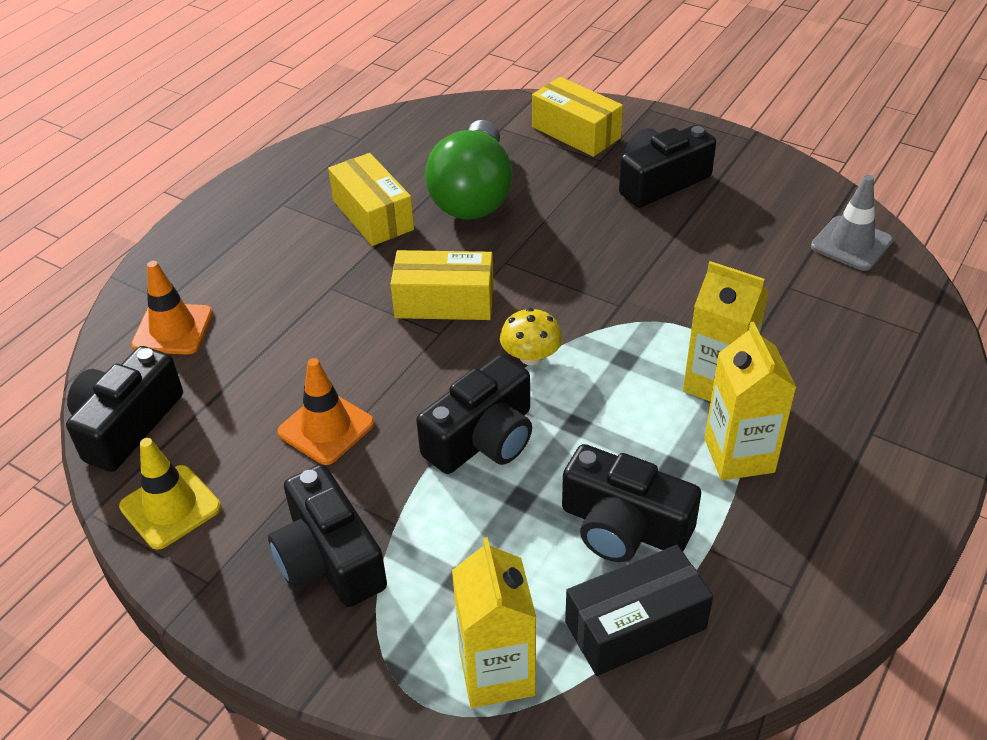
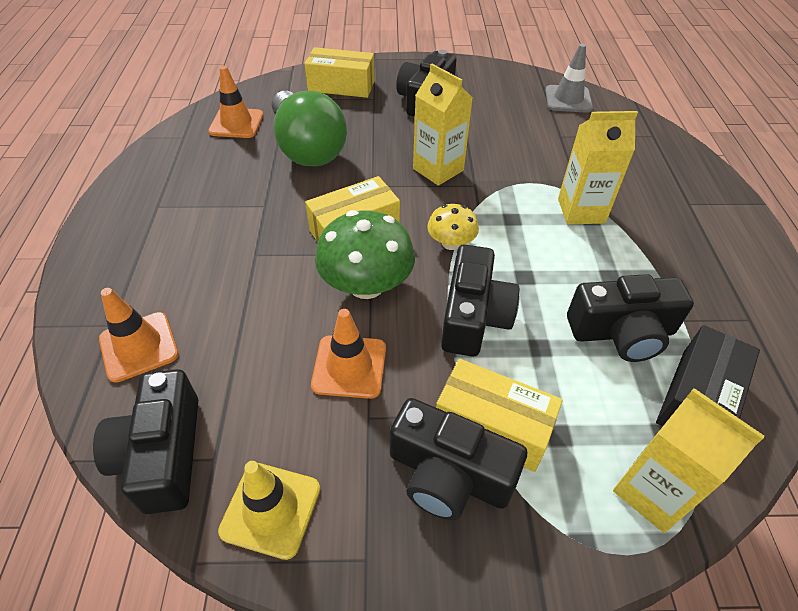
camera: 35 degrees left, 5 degrees up
yellow box [328,153,414,246] -> yellow box moved to [436,359,563,472]
yellow carton [704,322,797,481] -> yellow carton moved to [413,64,473,186]
none -> orange traffic cone [208,66,264,138]
none -> green mushroom [315,210,415,299]

